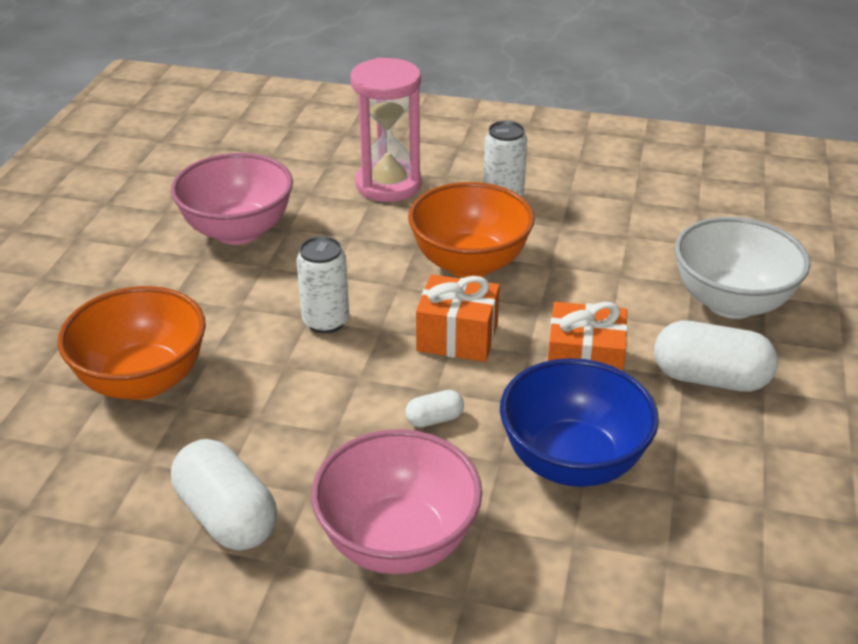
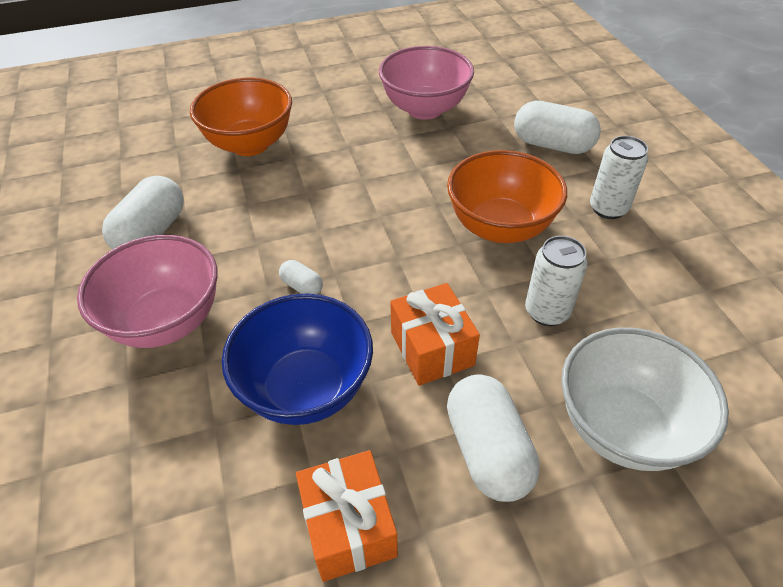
camera: 60 degrees right, 10 degrees up
white can [297,236,349,334] -> white can moved to [525,236,587,326]
pink hourglass [350,57,422,202] -> white capsule [514,101,601,154]
orange gift [416,274,500,362] -> orange gift moved to [296,450,398,582]

